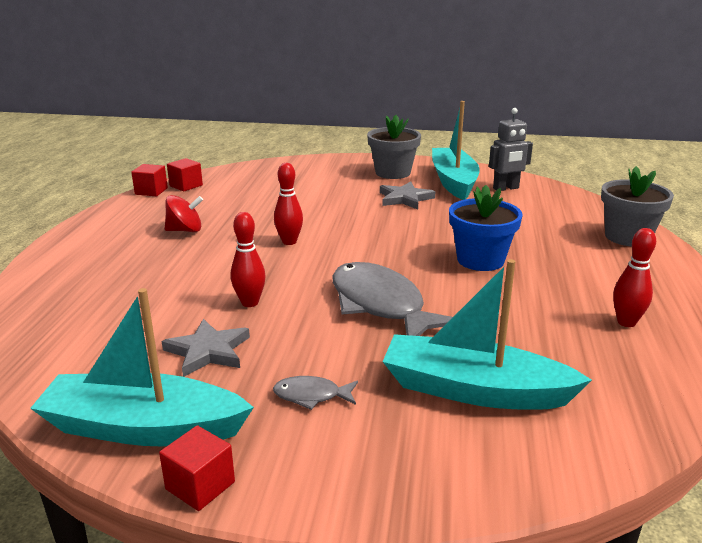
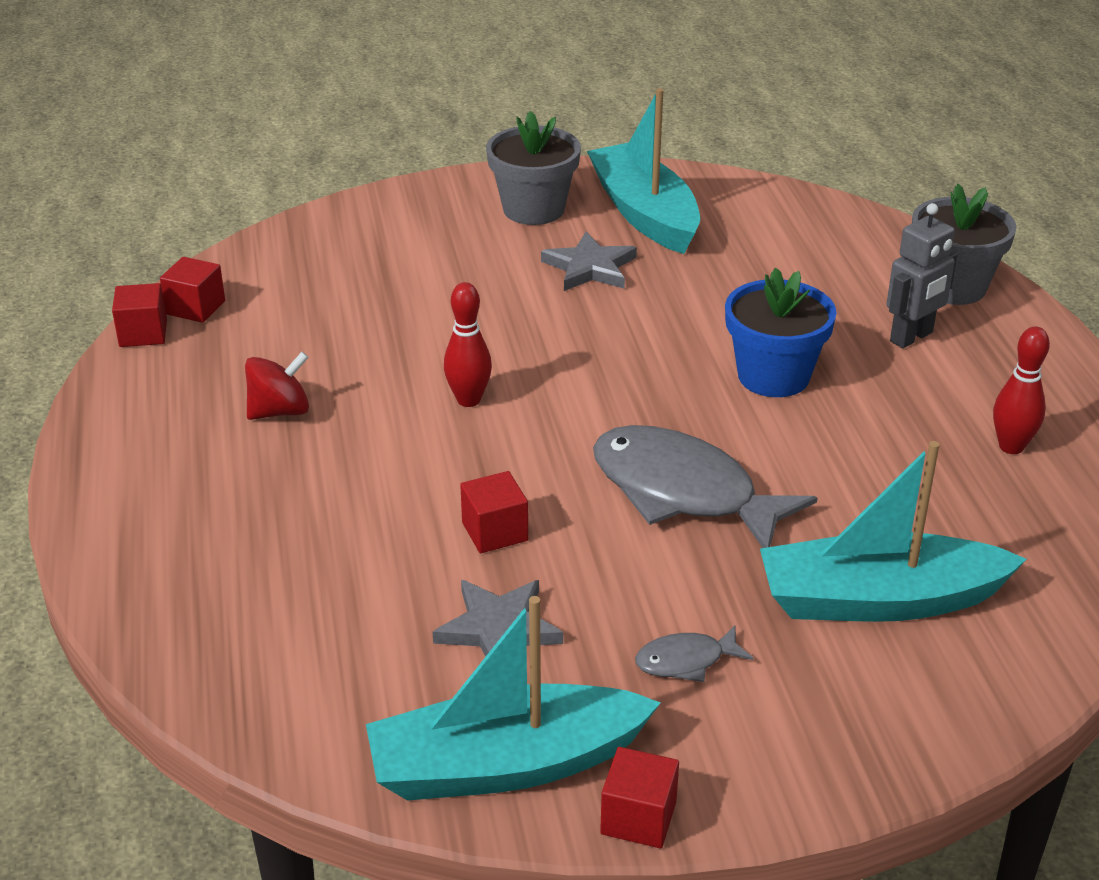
camera: 20 degrees left, 10 degrees up
red bowling pin [231,212,266,307] -> red cube [460,471,528,553]
grey robot [489,108,533,191] -> grey robot moved to [887,203,958,348]

